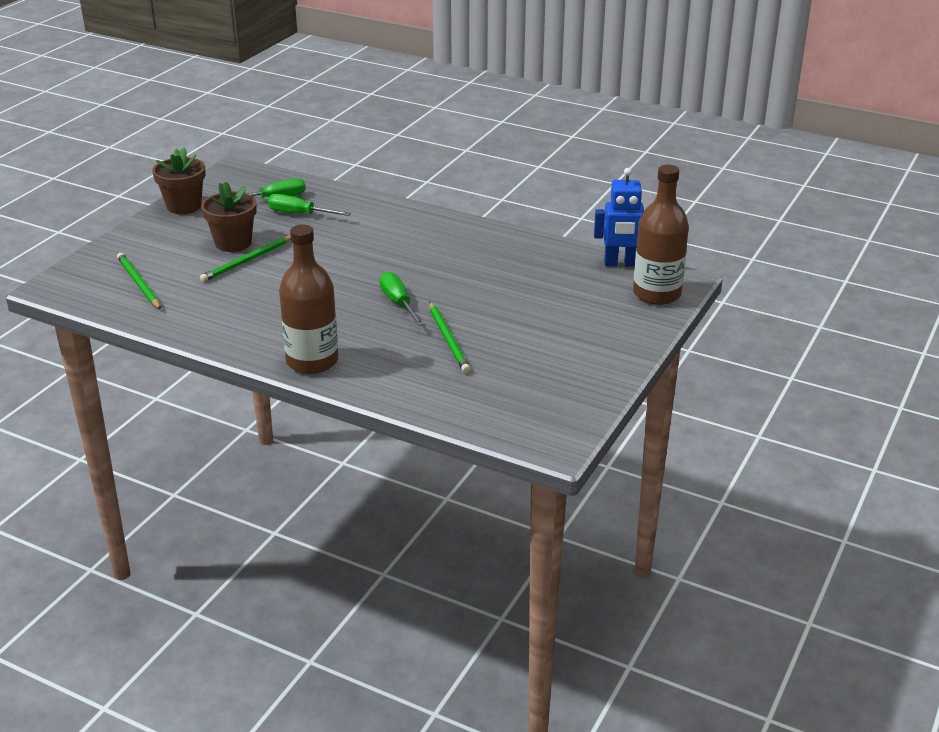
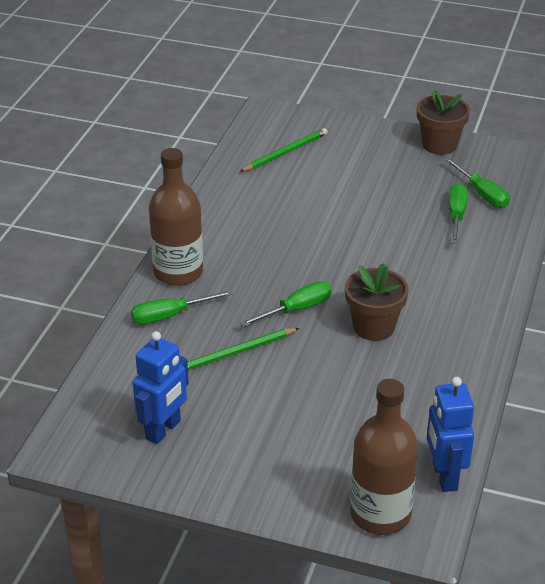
camera: 80 degrees right, 5 degrees up
green pencil [200,236,291,282] -> none
brown flower pot [201,181,257,252] -> brown flower pot moved to [345,263,409,341]
none -> green screwdriver [131,290,233,325]
none -> blue robot [133,331,189,444]

